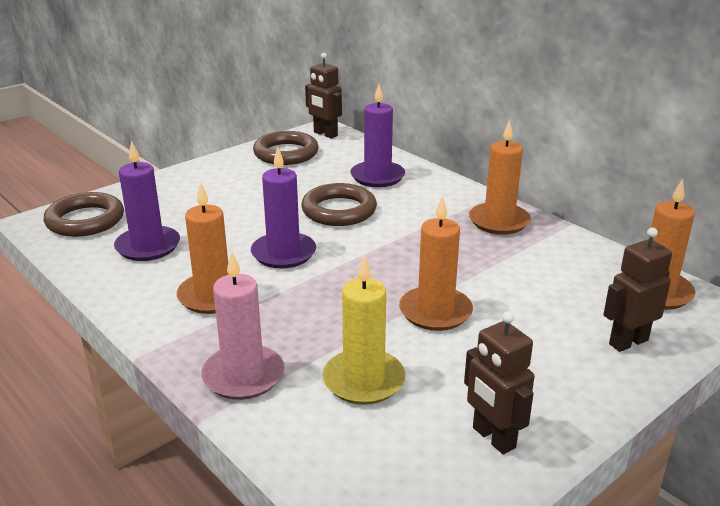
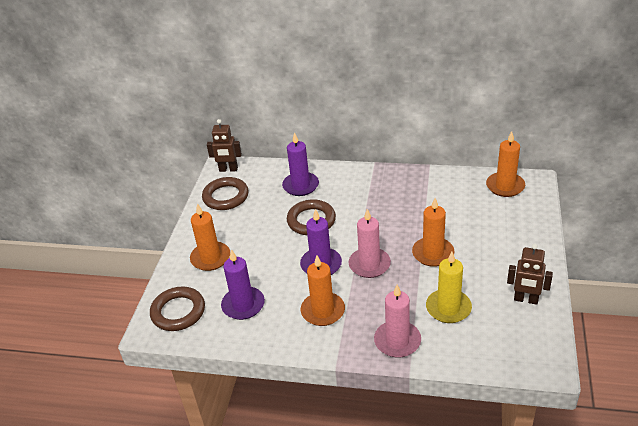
camera: 35 degrees left, 10 degrees up
orange candle [469,120,531,235] -> orange candle moved to [190,203,230,271]
brown robot [603,228,672,352] -> none
none -> pink candle [349,209,391,278]

